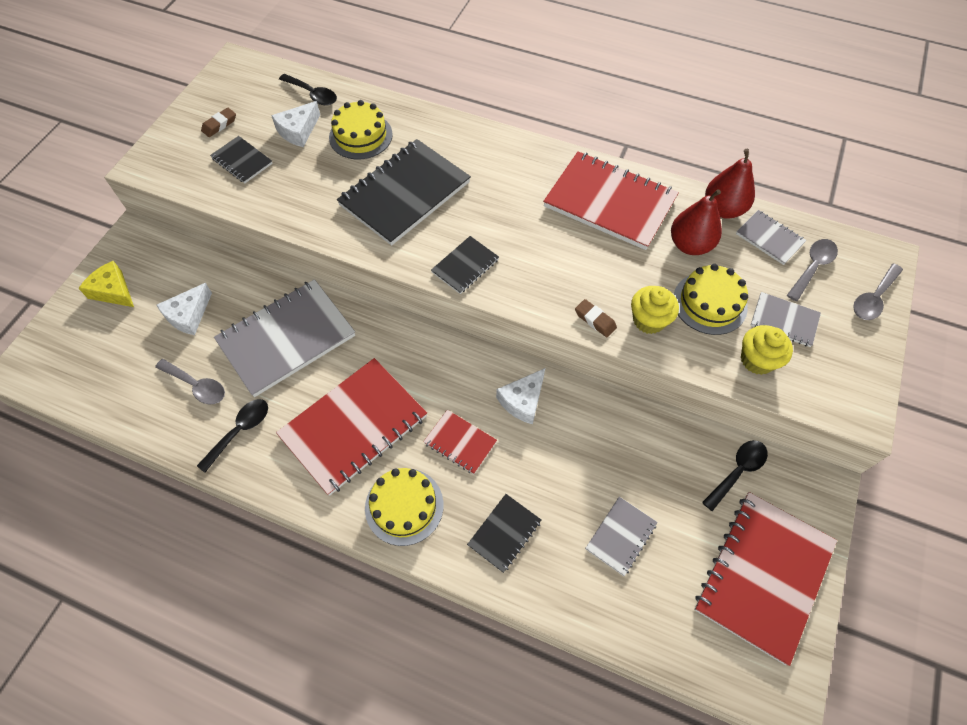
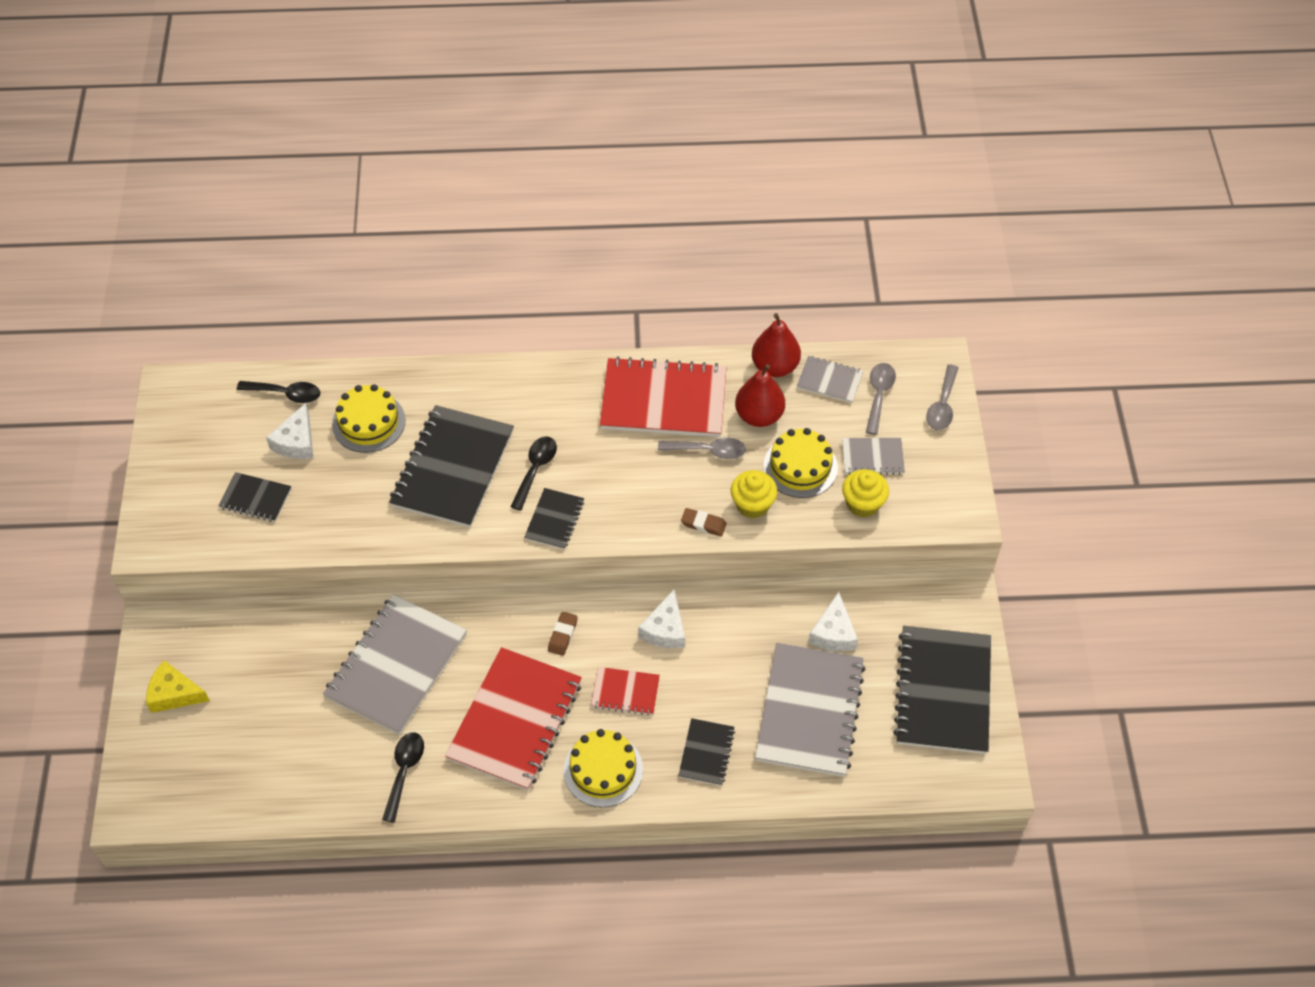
camera: 25 degrees left, 5 degrees down
grey spoon [155,359,225,404] -> grey spoon moved to [658,437,746,459]
white cheese [156,283,212,335] -> white cheese moved to [808,592,858,651]
brown eraser [201,108,236,137] -> brown eraser moved to [548,612,578,656]
grey notebook [585,497,658,576] -> grey notebook [755,643,866,777], size x2.05
red notebook [694,492,837,666] -> black notebook [893,626,991,754]
black spoon [702,440,768,511] -> black spoon moved to [510,436,557,511]

